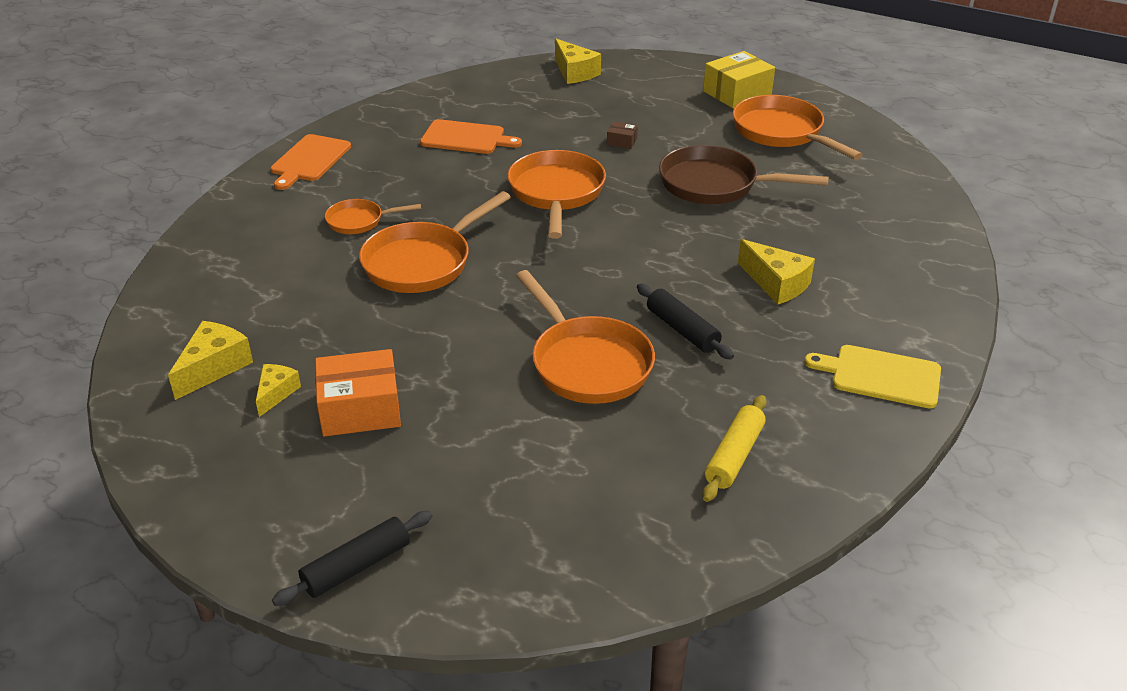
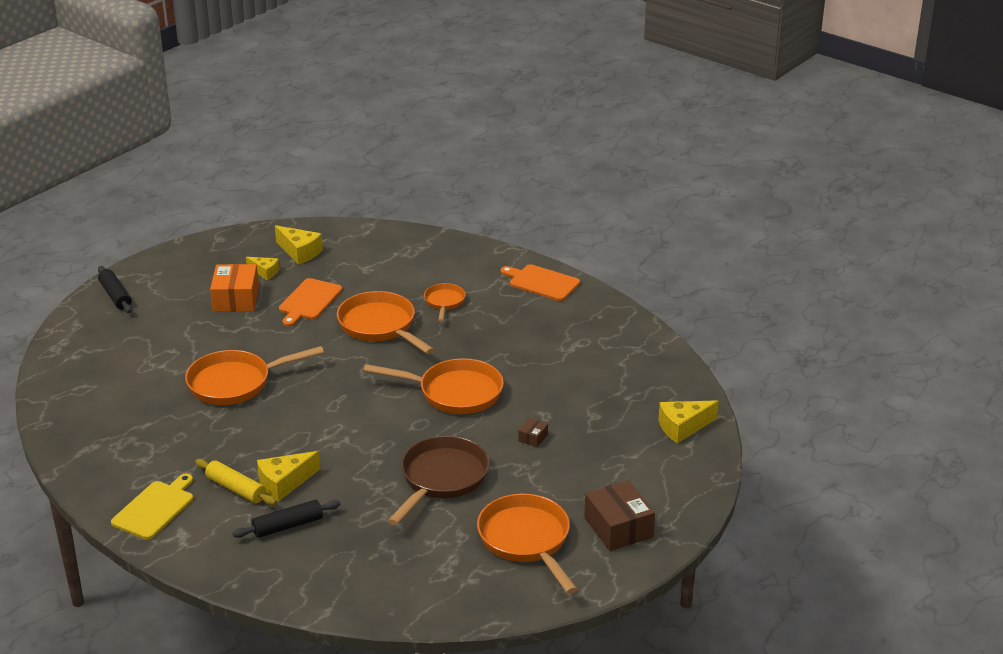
camera: 100 degrees right, 5 degrees down
orange cutting board [420,119,522,154] -> orange cutting board moved to [279,278,343,326]
black rolling pin [637,284,734,360] -> black rolling pin moved to [233,500,341,538]
yellow rolling pin [702,395,767,502] -> yellow rolling pin moved to [195,459,277,505]
yellow box [703,51,775,109] -> brown box [584,480,655,551]
orange pan [733,95,863,160] -> orange pan turned 90 degrees counterclockwise [477,494,578,594]

